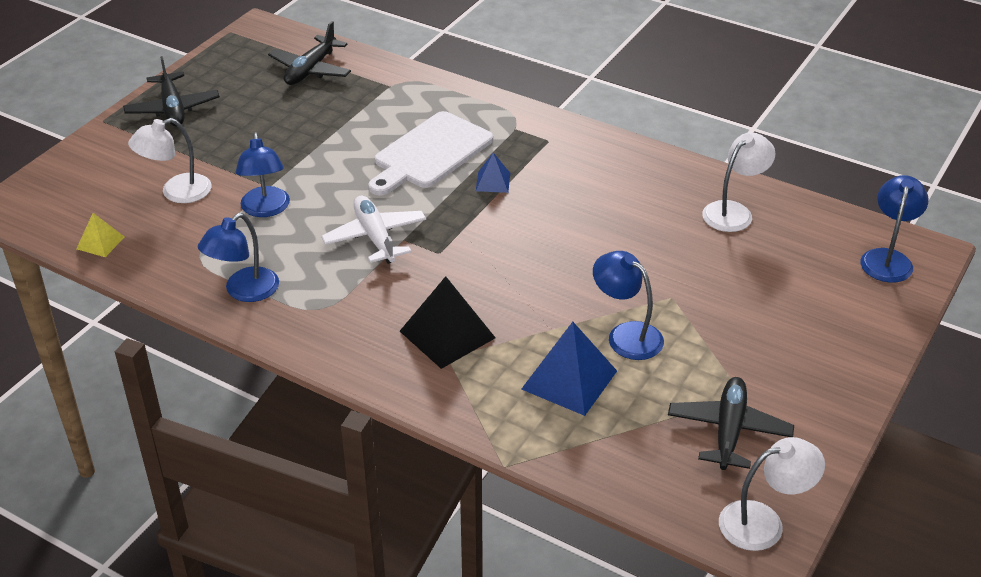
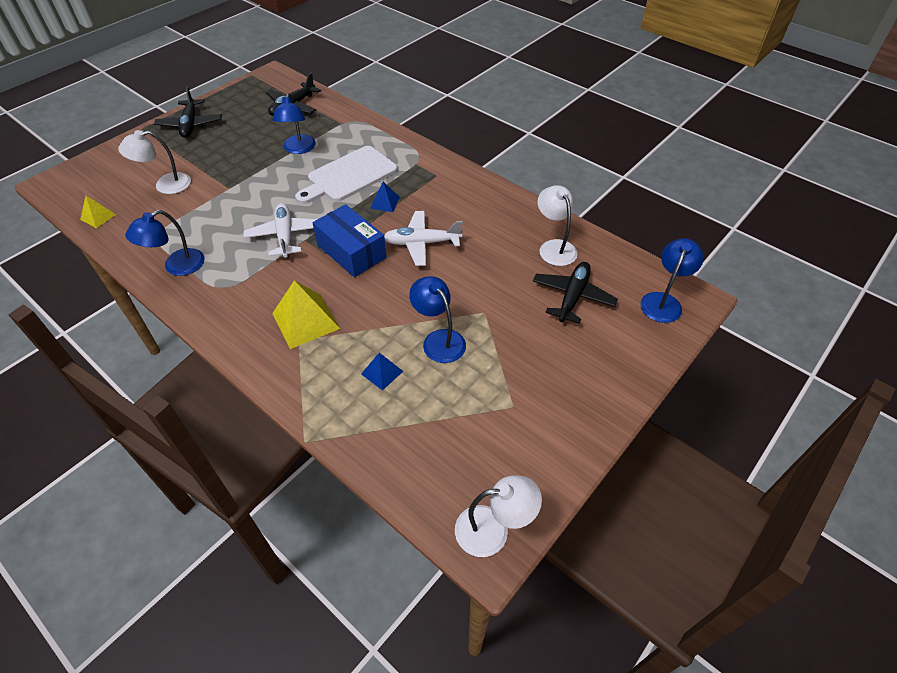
camera: 10 degrees right, 10 degrees up
blue lamp [236,132,290,217] -> blue lamp moved to [272,93,316,154]
black pyramid [400,276,496,369] -> yellow pyramid [272,280,340,349]
blue pyramid [521,322,617,416] -> blue pyramid [361,353,403,390], size x0.54
black plane [668,377,794,470] -> black plane moved to [533,262,618,324]
white lamp [702,132,775,232] -> white lamp turned 75 degrees counterclockwise [538,185,578,266]
none -> blue box [312,204,387,277]
none -> white plane [384,211,463,266]

